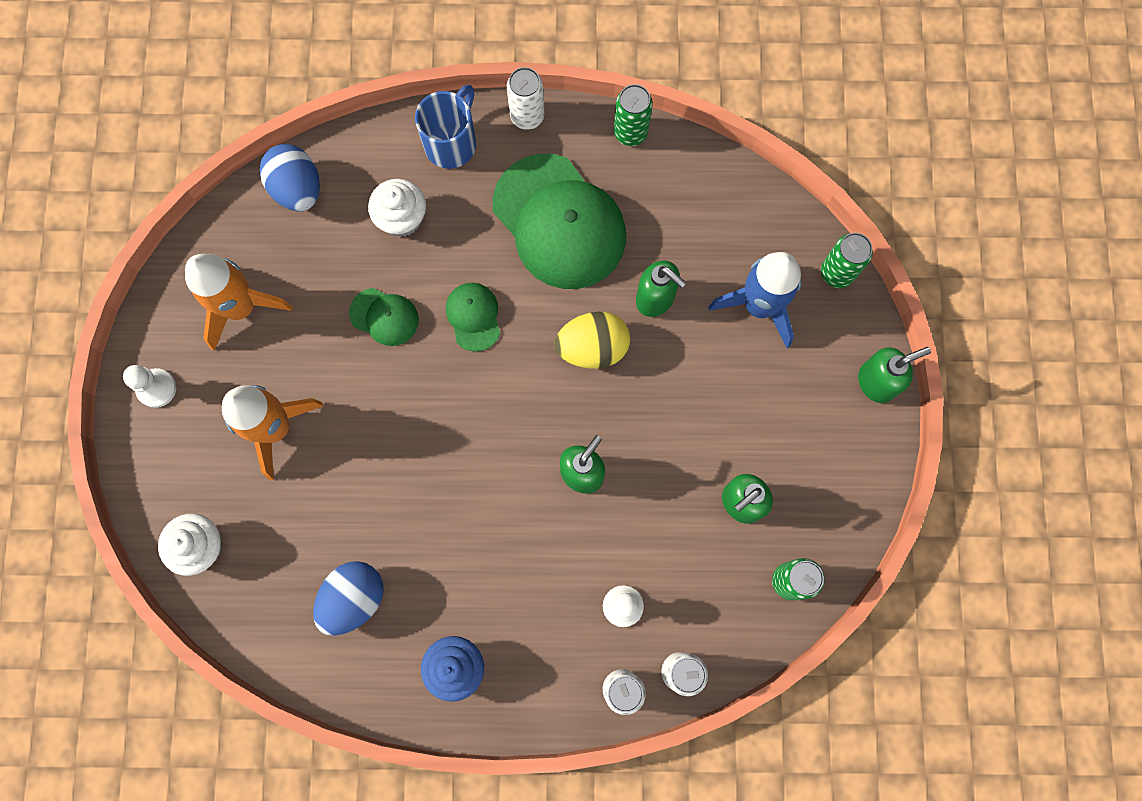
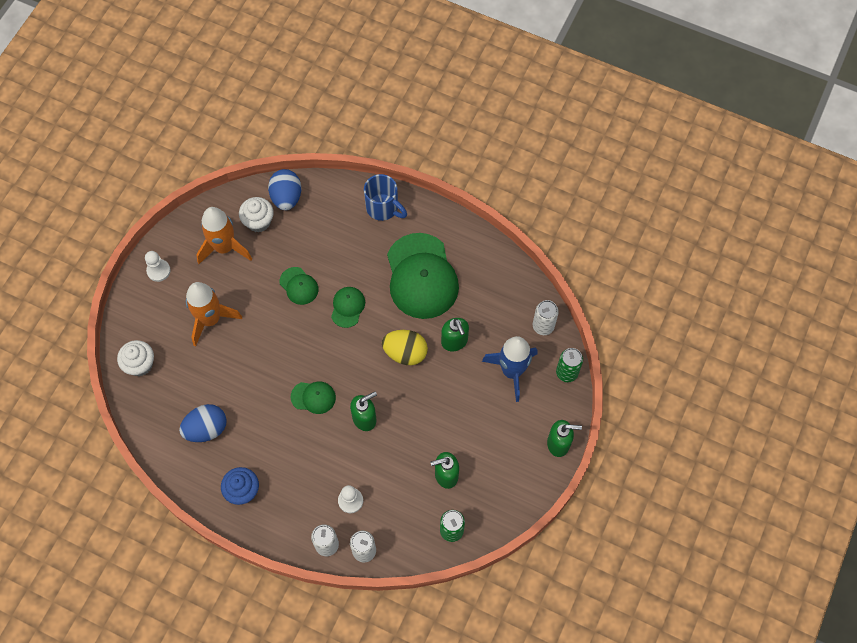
camera: 25 degrees right, 10 degrees down
white cupcake [368,179,426,237] -> white cupcake moved to [239,197,274,232]
blue mug [415,85,476,169] -> blue mug turned 75 degrees clockwise [364,174,407,221]
white can [507,67,545,130] -> white can moved to [533,300,559,335]
green can [614,84,653,146] -> none
none -> green cap [291,381,336,414]

